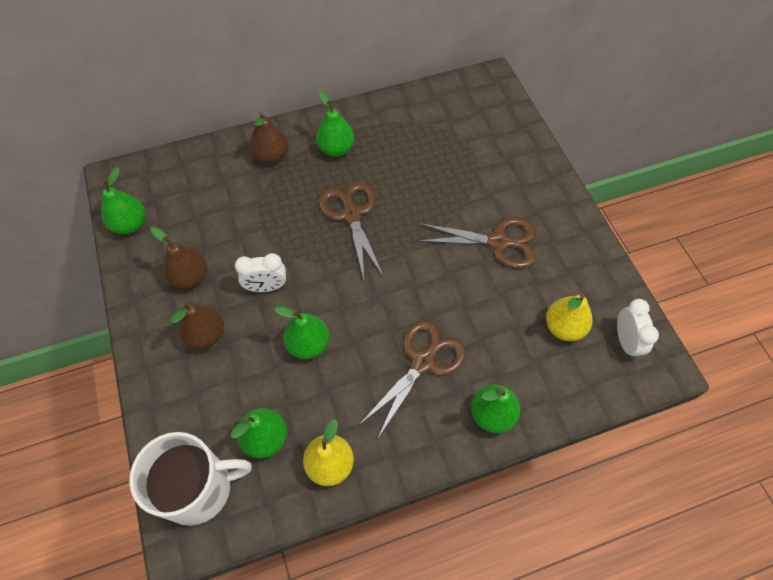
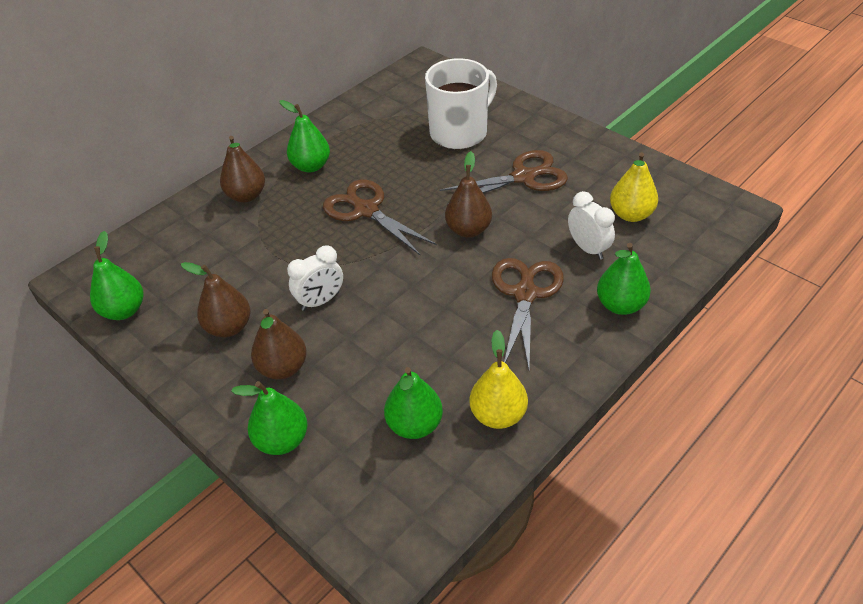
camera: 25 degrees left, 15 degrees down
white mug [129,432,252,526] -> white mug moved to [425,58,497,149]
green pear [274,306,329,359] -> green pear moved to [231,381,308,455]
white clock [617,299,659,359] -> white clock moved to [568,191,615,260]
none -> brown pear [445,151,492,238]

